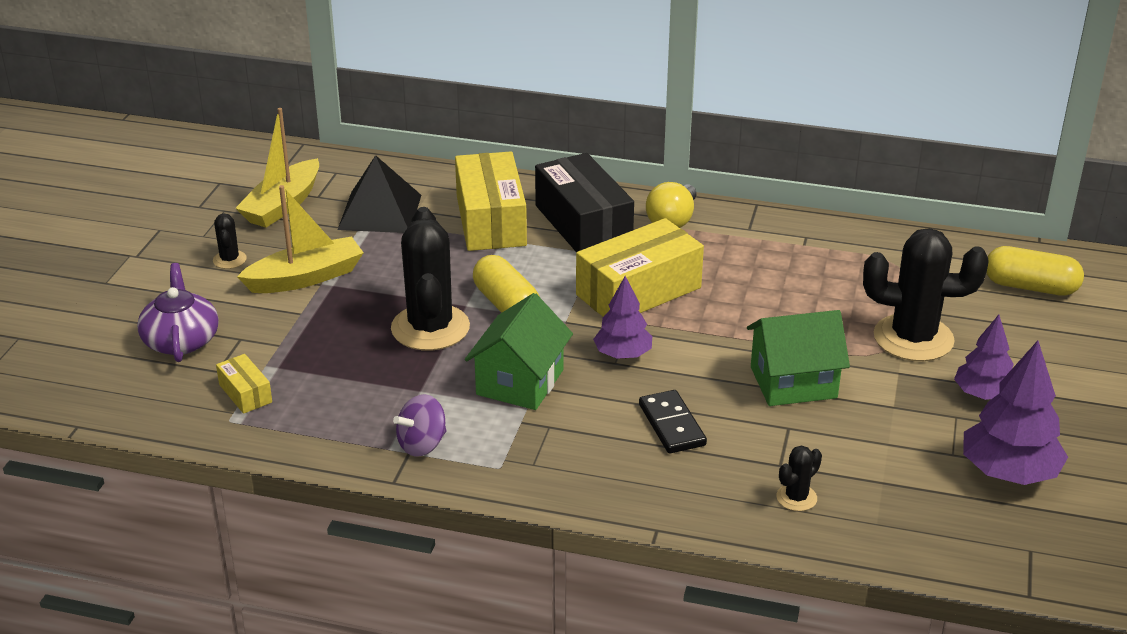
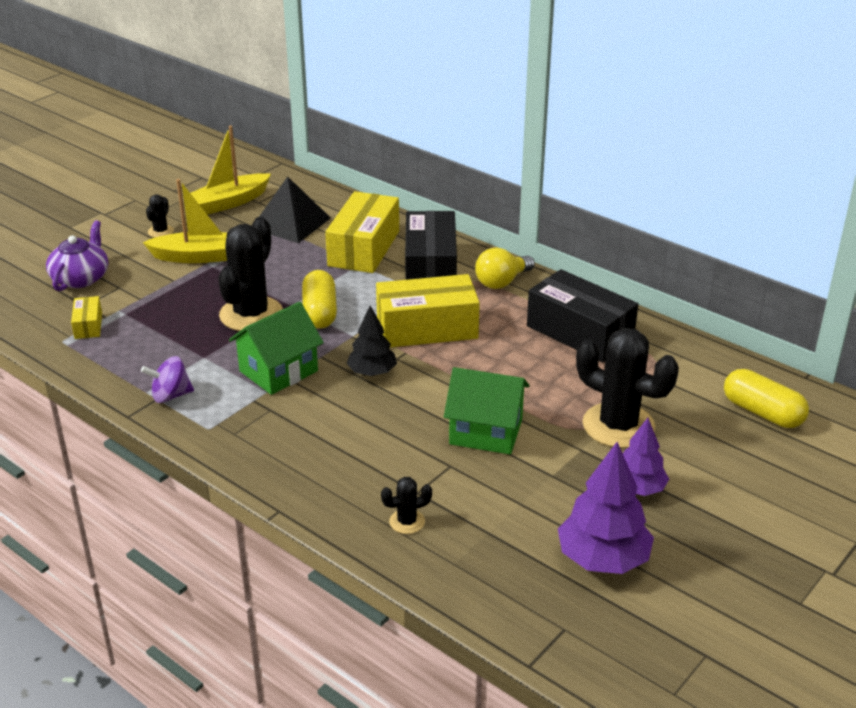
camera: 25 degrees right, 0 degrees up
purple tree [593,276,652,359] -> black tree [346,306,397,376]
black domino [639,390,707,453] -> none
none -> black box [527,269,638,363]

